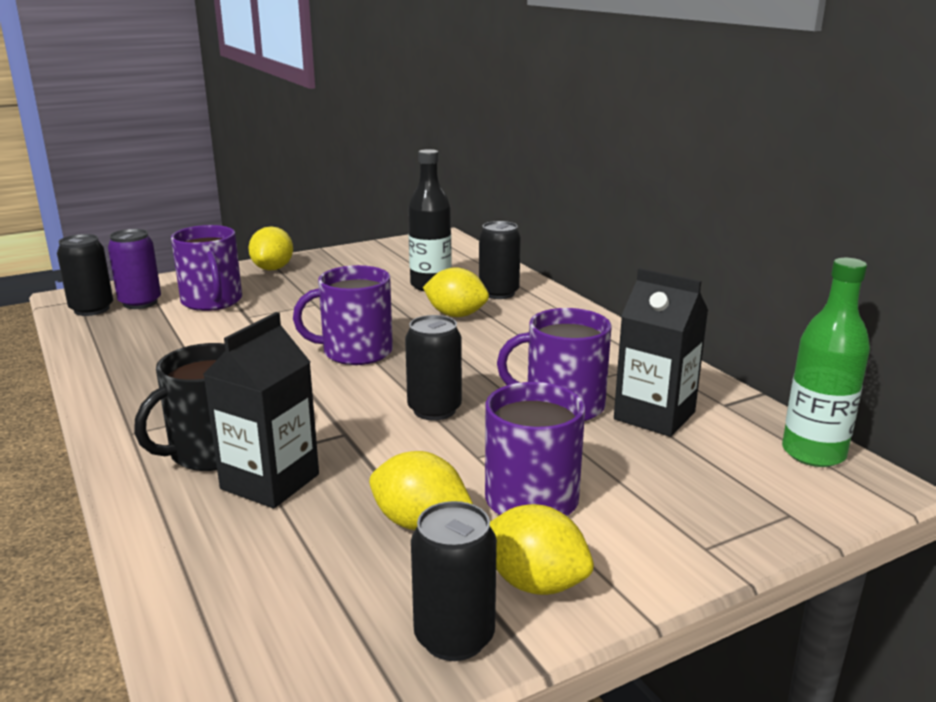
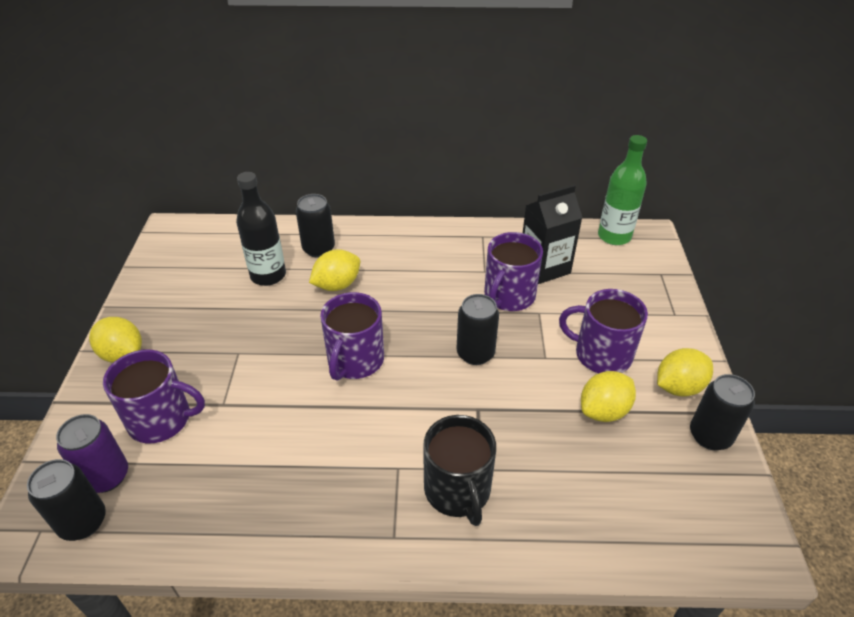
camera: 60 degrees left, 20 degrees up
black carton [203,312,319,508] -> none

